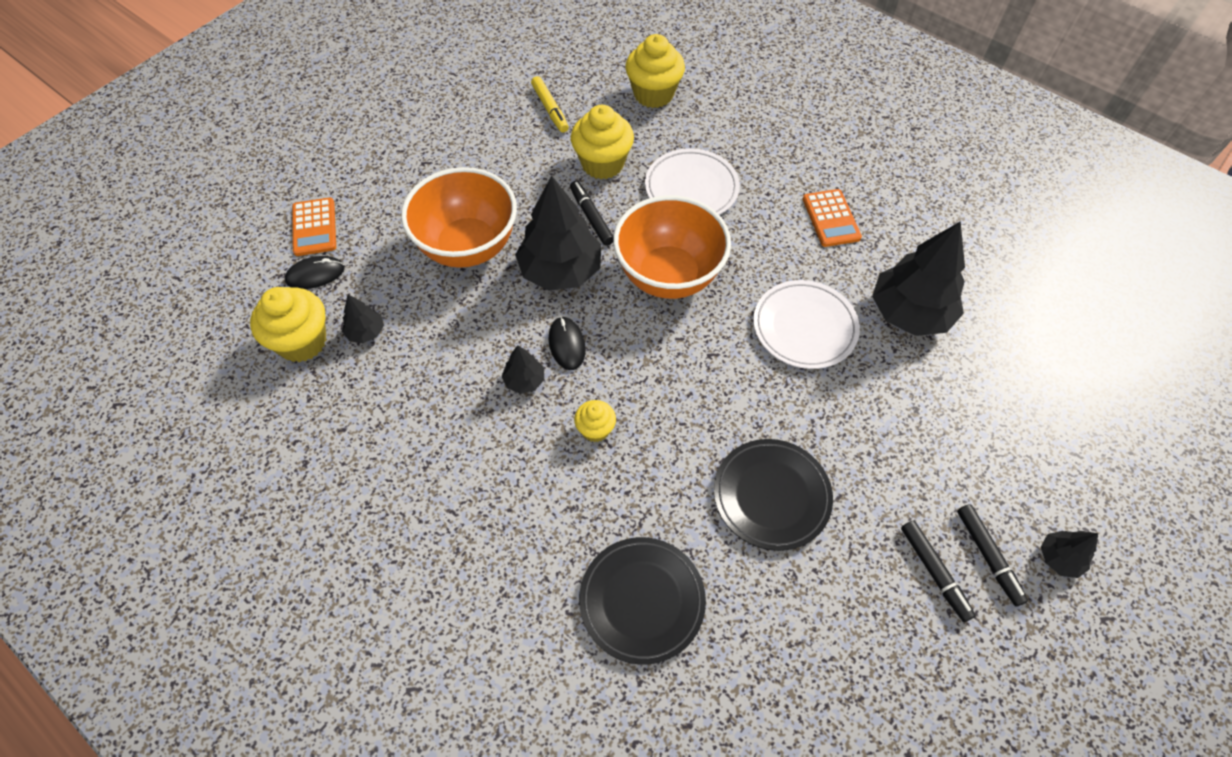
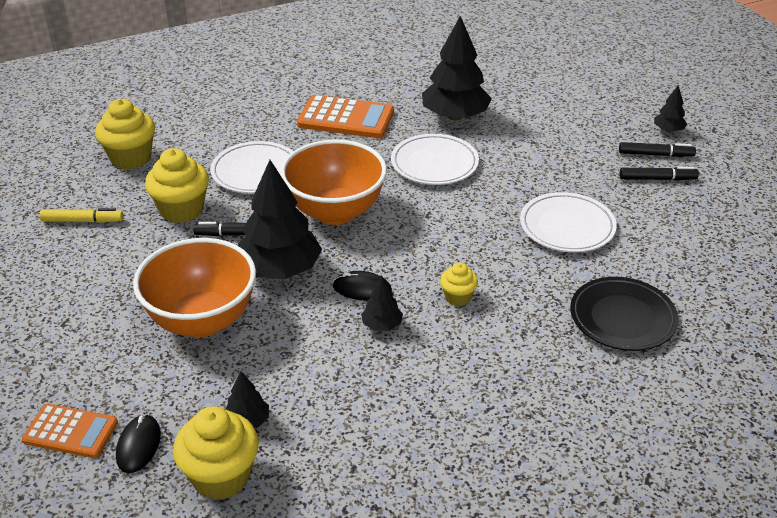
camera: 65 degrees left, 20 degrees down
black plate [714,439,833,551] -> white plate [520,192,617,252]
orange calculator [803,189,862,247] -> orange calculator [297,95,394,138], size x1.56

